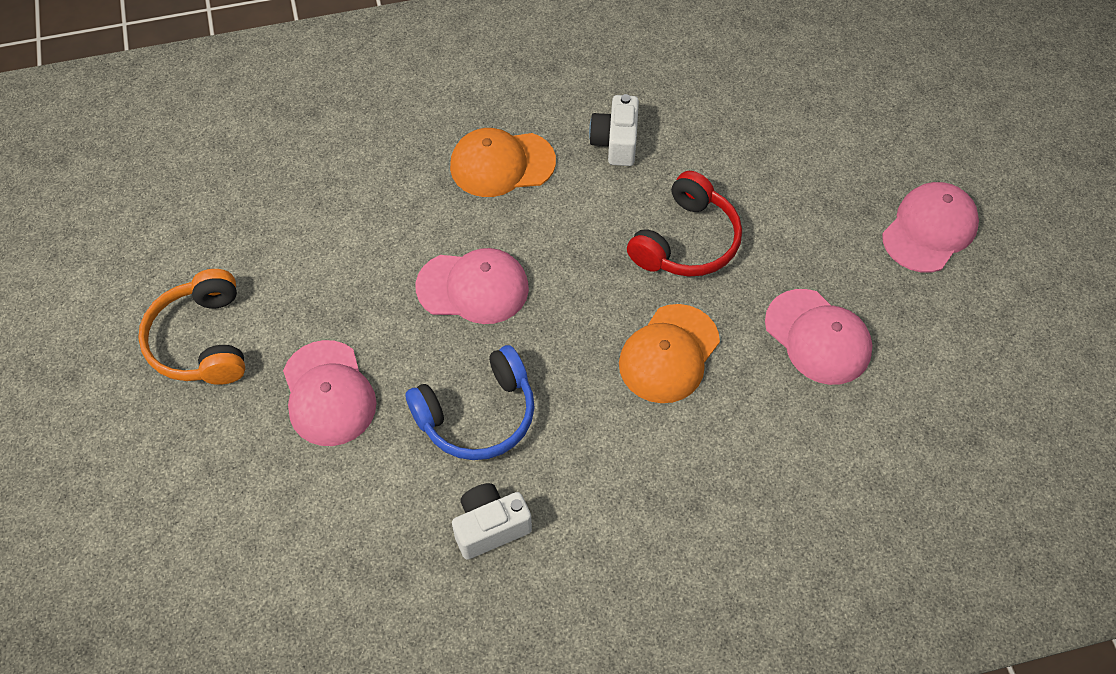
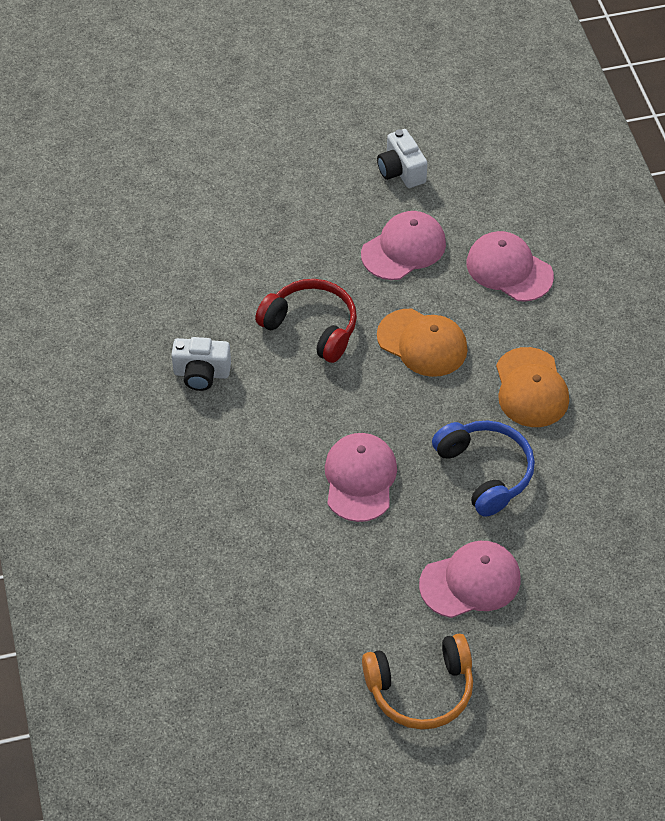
camera: 90 degrees left, 5 degrees down
orange cap [450,128,556,197] -> orange cap moved to [496,347,569,427]
white camera [452,483,532,560] -> white camera moved to [377,129,428,188]
pink cap [882,182,979,273] -> pink cap moved to [467,231,554,302]

